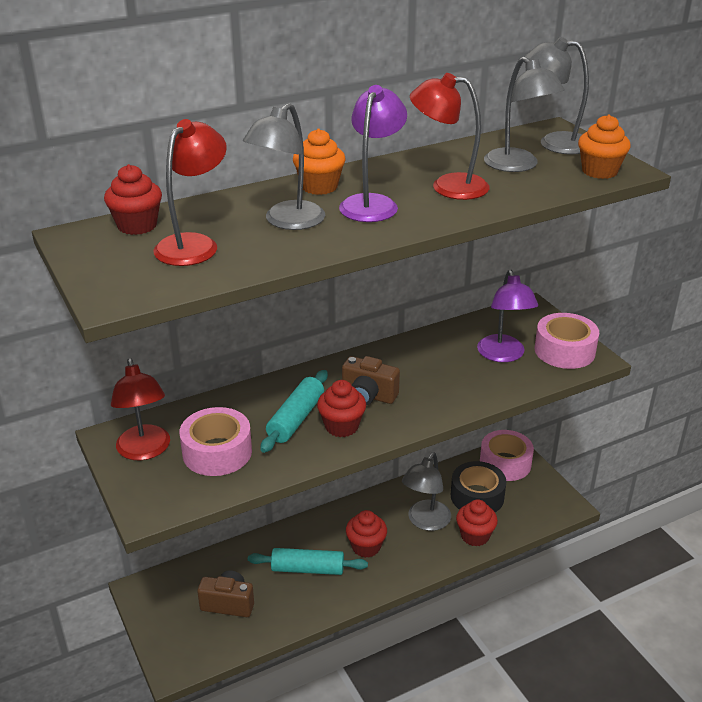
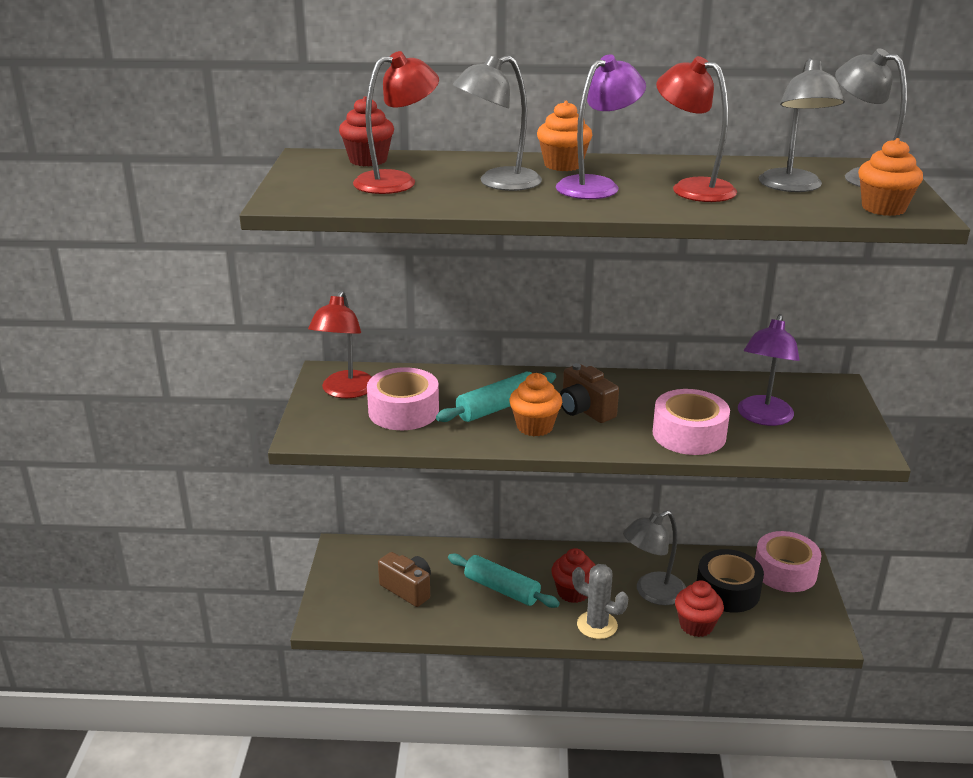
camera: 30 degrees right, 5 degrees down
red cupcake [317,380,366,437] -> orange cupcake [509,373,562,436]
pink tape [535,313,599,369] -> pink tape moved to [653,389,730,455]
none -> grey cactus [572,564,628,639]

